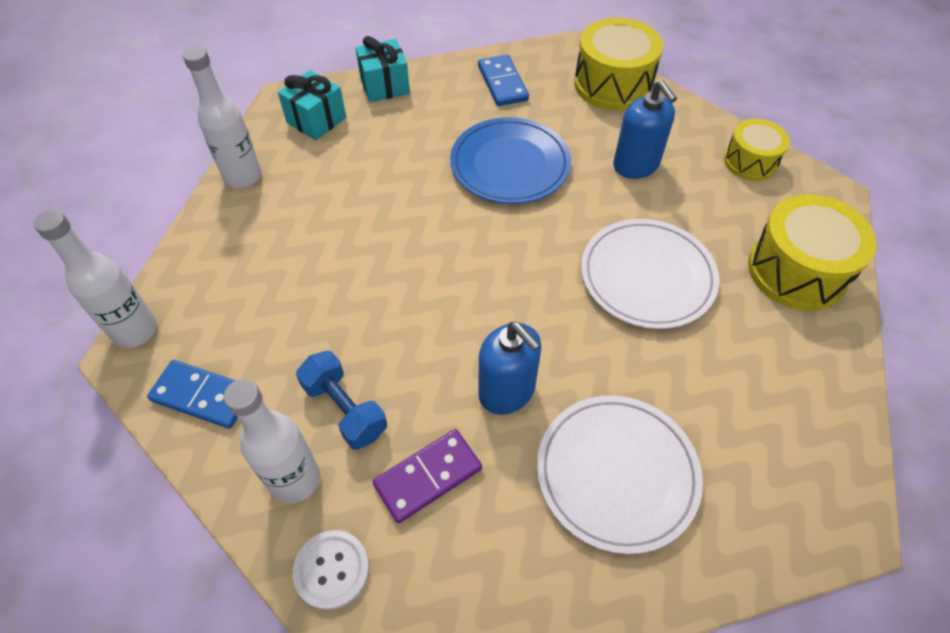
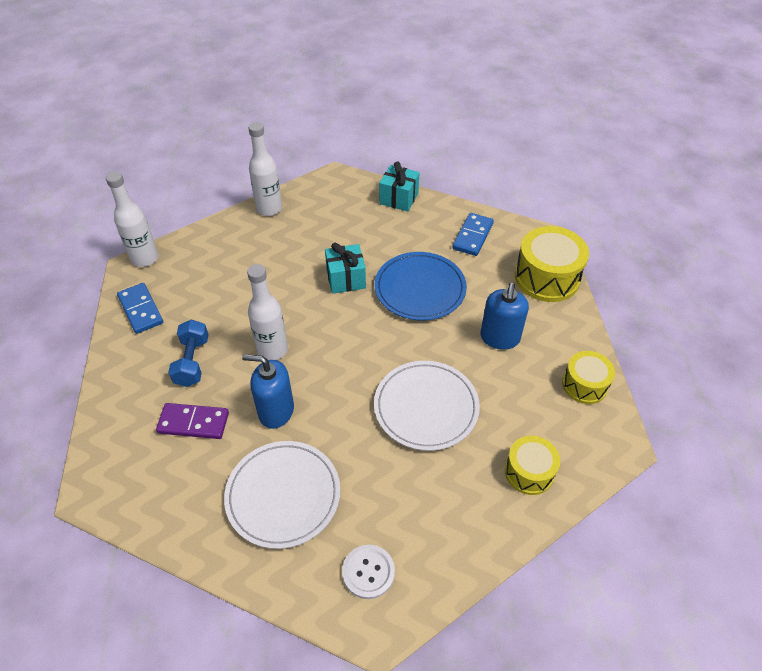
camera: 40 degrees right, 5 degrees down
white bottle [224,379,320,504] -> white bottle moved to [247,264,288,360]
turquoise gift [278,70,346,140] -> turquoise gift moved to [325,243,366,294]
white button [293,530,369,610] -> white button moved to [342,545,395,599]
blue soap dispenser [478,322,541,415] -> blue soap dispenser turned 105 degrees clockwise [242,354,294,429]
yellow drum [748,194,877,311] -> yellow drum [505,436,560,495], size x0.61

